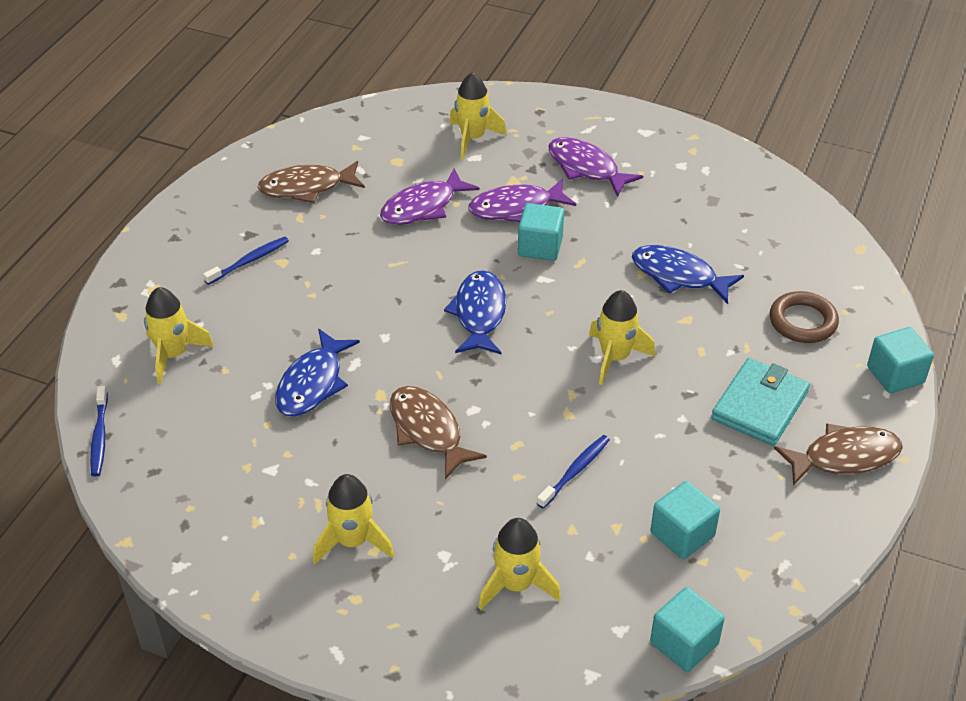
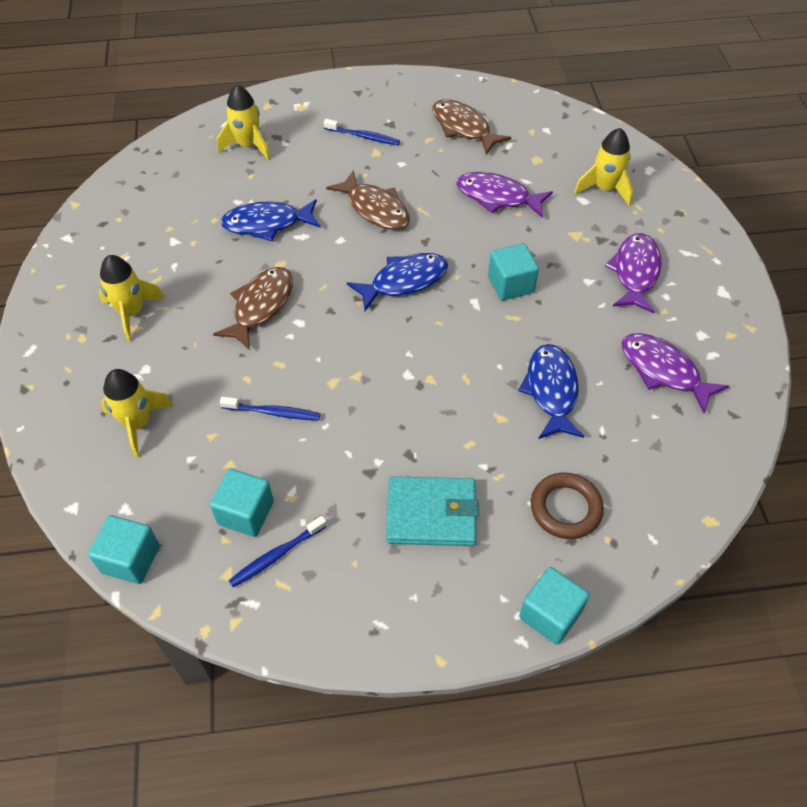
camera: 60 degrees right, 10 degrees up
blue toothbrush [90,386,108,476] -> blue toothbrush moved to [229,516,327,587]
purple fish [469,179,576,222] -> purple fish moved to [622,333,729,414]
yellow rocket [589,290,655,385] -> none
brown fish [774,423,903,486] -> brown fish moved to [326,170,410,230]

